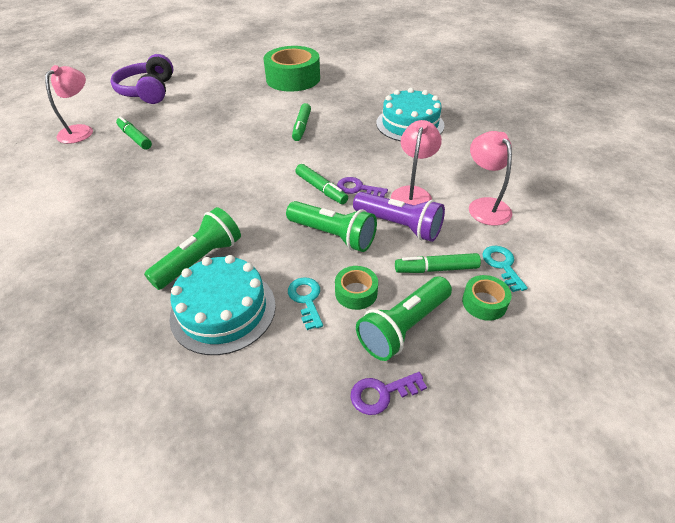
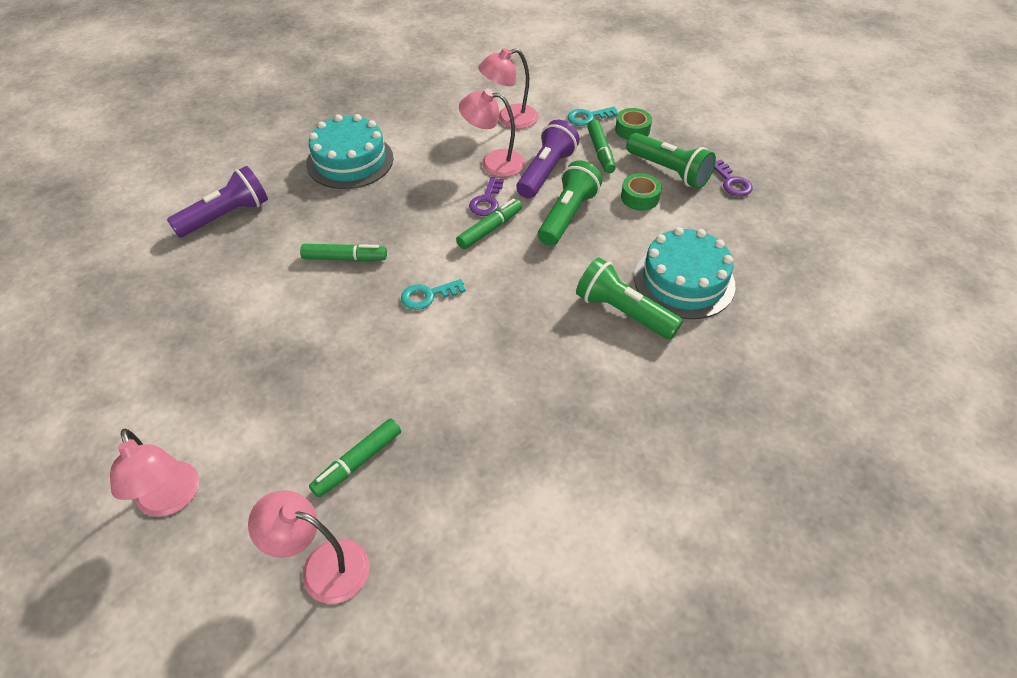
camera: 95 degrees left, 5 degrees up
purple headphones [110,54,173,104] -> pink lamp [110,429,199,517]
green tape [263,46,320,92] -> none
turquoise key [288,277,323,330] -> turquoise key moved to [401,279,466,310]
none -> purple flashlight [167,166,268,237]

